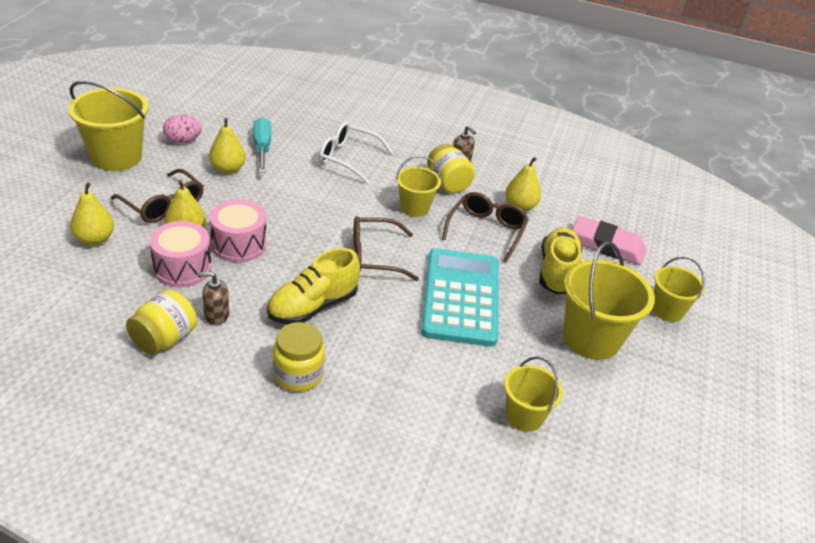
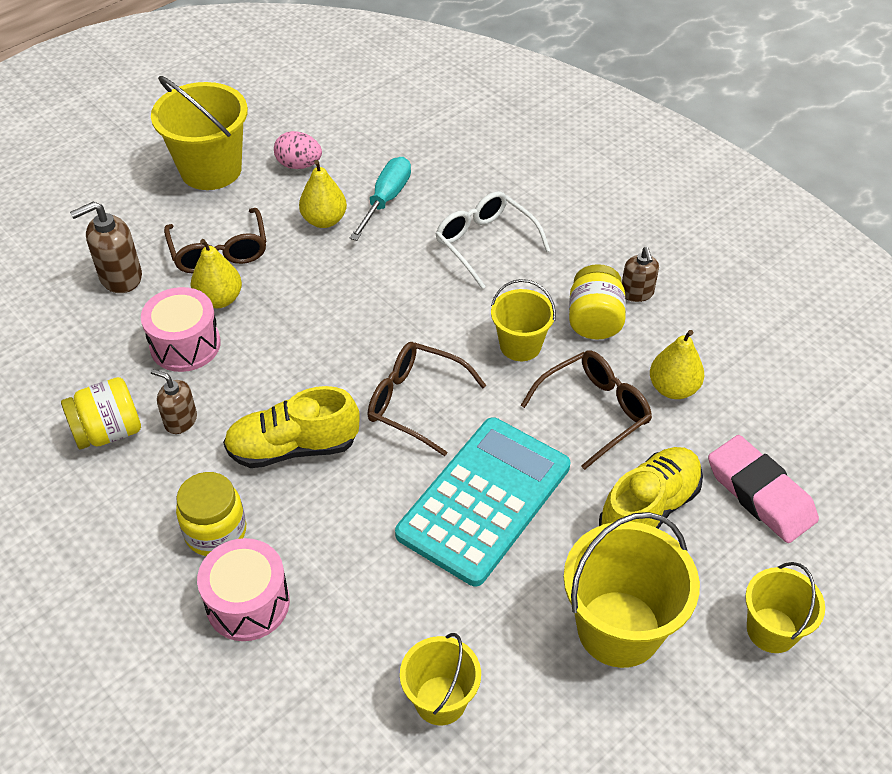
camera: 35 degrees right, 10 degrees up
yellow pear [70,183,114,245] -> brown soap dispenser [70,201,142,293]
pink drum [210,200,267,263] -> pink drum moved to [197,538,290,641]

